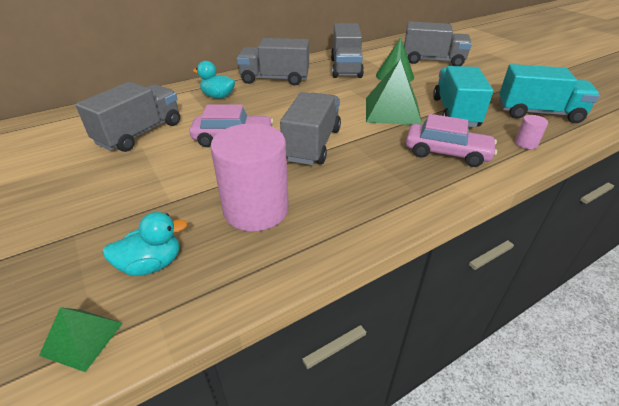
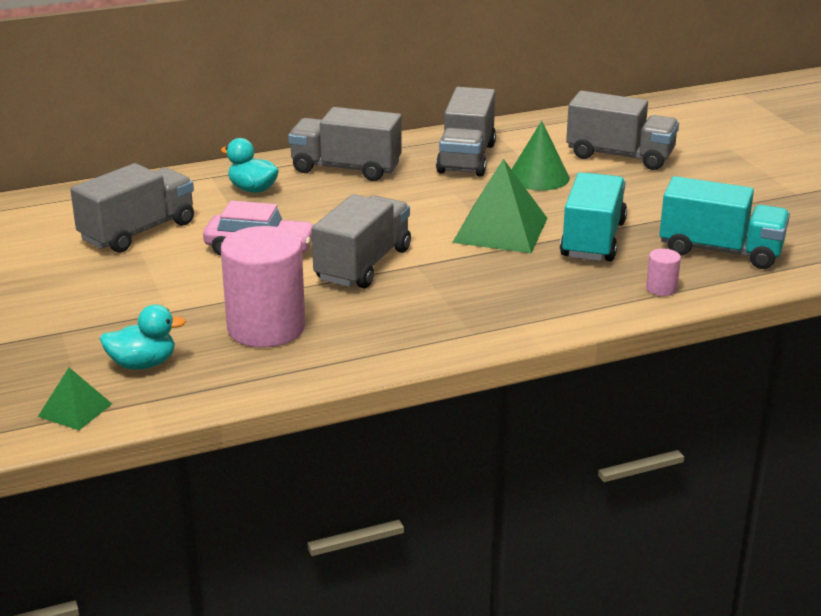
camera: 10 degrees right, 10 degrees down
pink car [406,114,497,167] -> none

